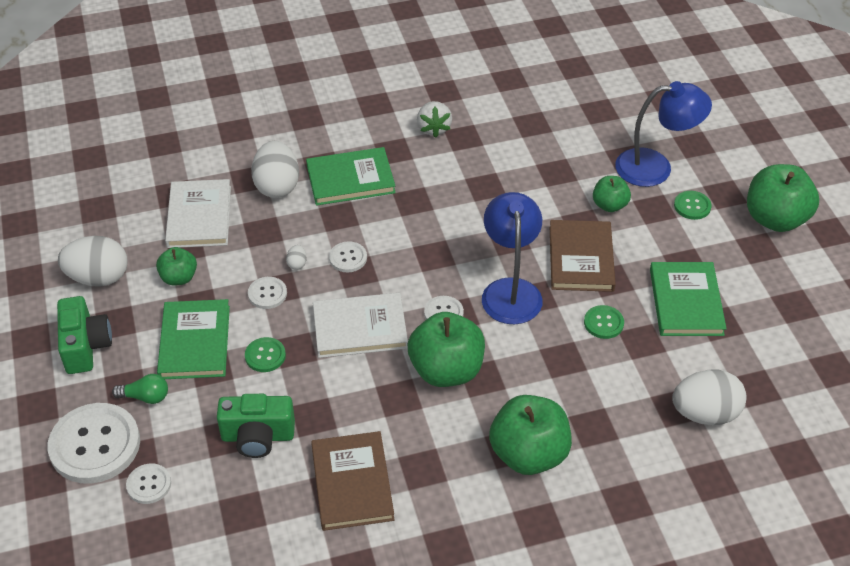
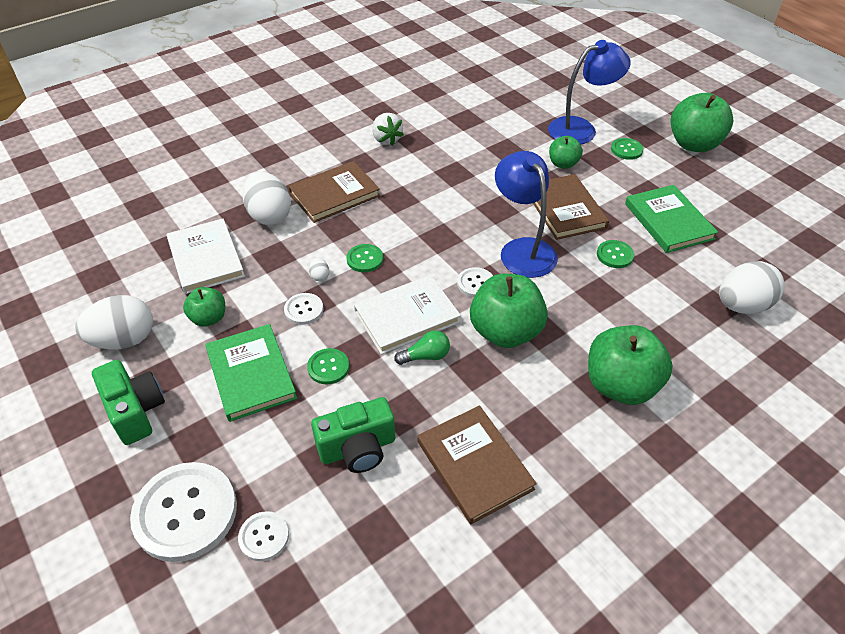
camera: 20 degrees left, 0 degrees up
green light bulb [112,374,168,404] -> green light bulb moved to [394,330,450,365]
green book [306,147,396,206] -> brown book [288,161,380,223]
white button [329,241,367,272] -> green button [347,244,383,272]

